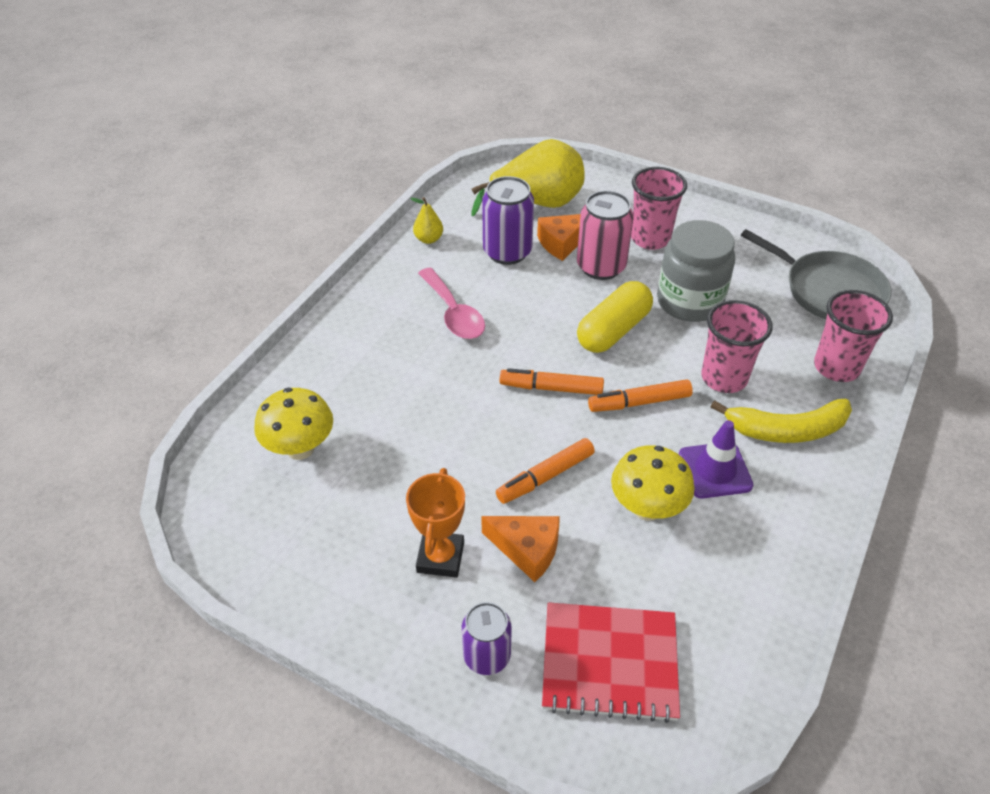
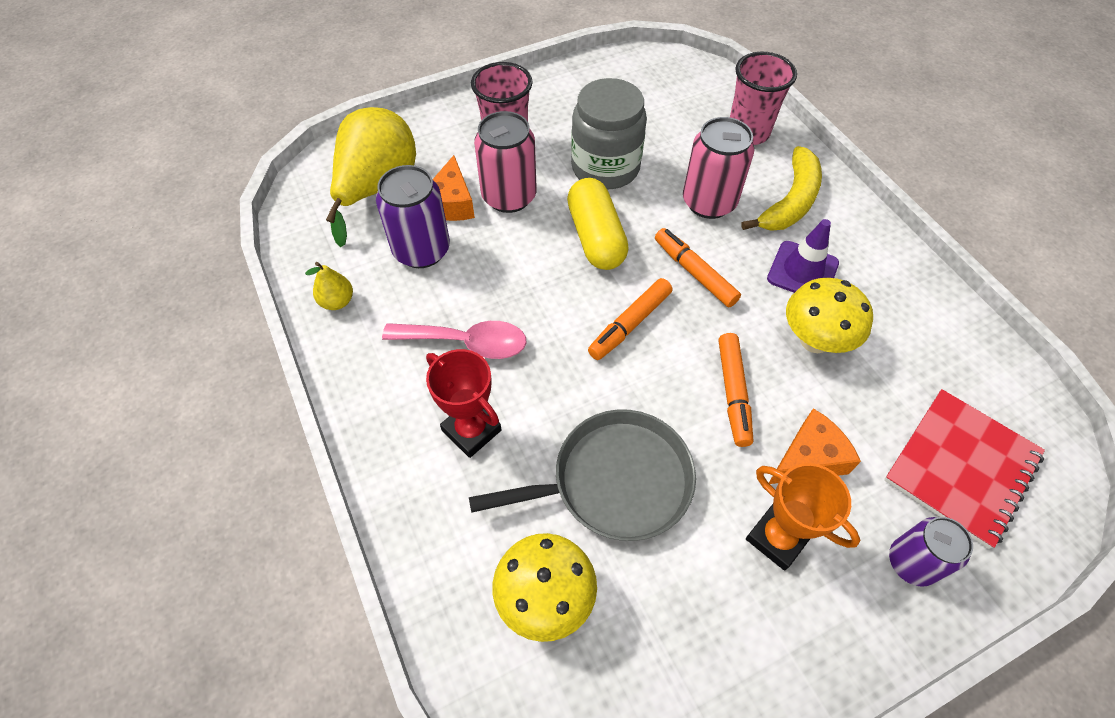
camera: 55 degrees left, 10 degrees up
orange marker [588,379,693,412] -> orange marker turned 120 degrees clockwise [655,228,741,307]
pink cup [701,300,773,393] -> pink can [683,117,755,219]
grey pan [741,229,891,319] -> grey pan moved to [469,409,696,541]
none -> red trophy [426,349,501,458]

